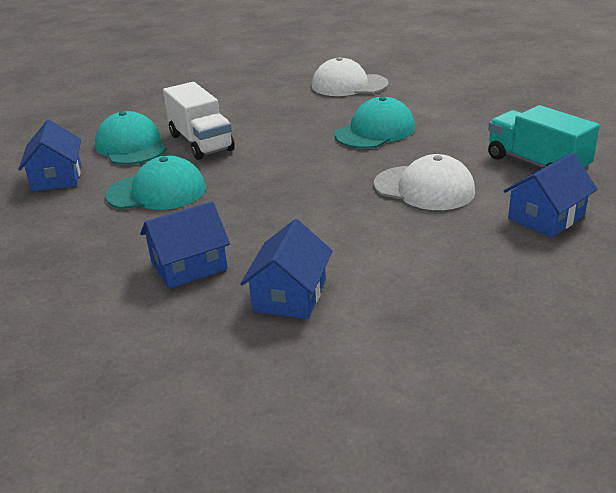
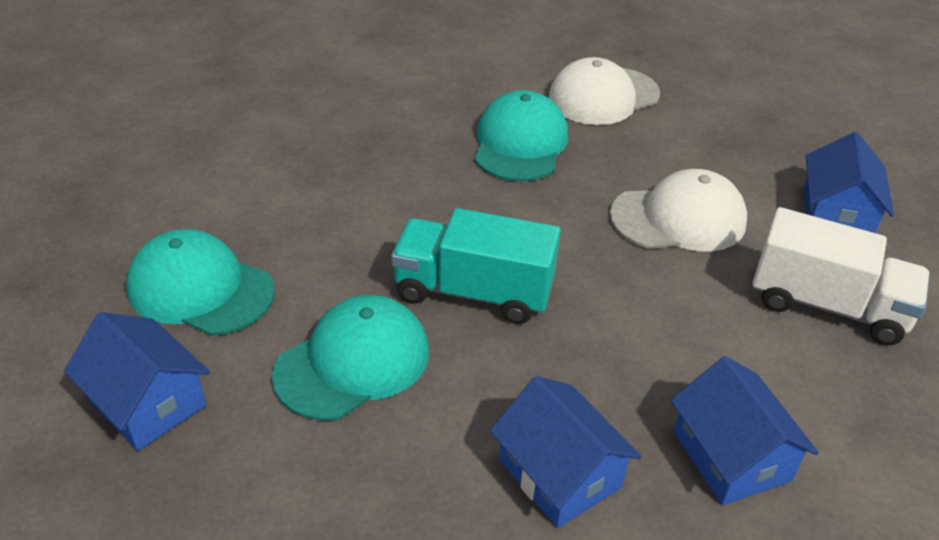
camera: 40 degrees left, 10 degrees up
blue house [140,201,230,289] -> blue house turned 60 degrees counterclockwise [490,376,642,528]
white truck [163,82,235,160] -> white truck moved to [752,207,930,345]
white cap [312,57,389,96] -> white cap moved to [549,57,660,125]
turquoise truck [488,105,600,171] -> turquoise truck moved to [391,208,561,324]

